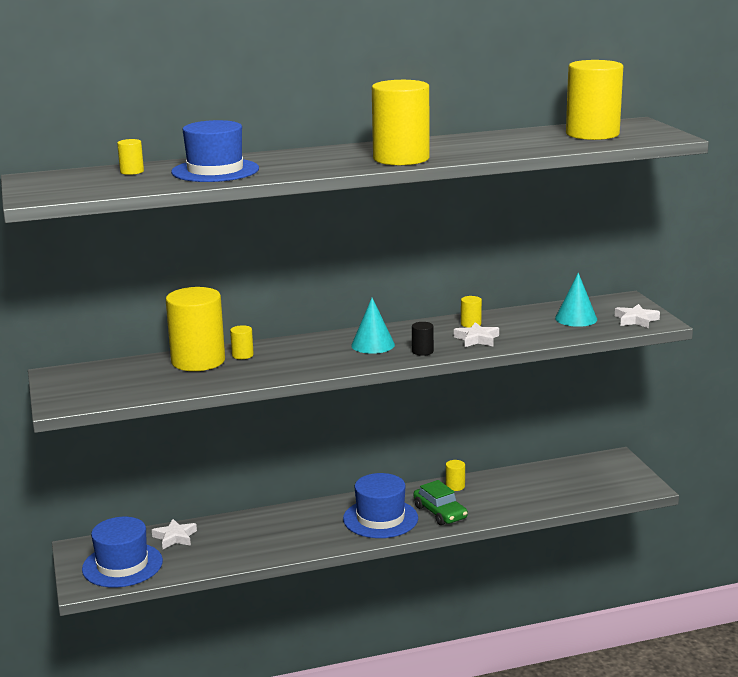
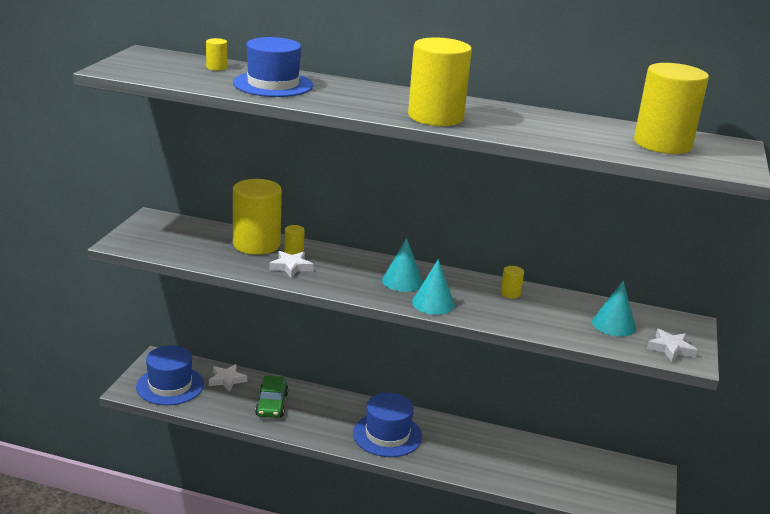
camera: 30 degrees right, 5 degrees up
black cylinder [412,322,434,356] -> turquoise cone [412,259,455,315]
green car [413,480,468,525] -> green car moved to [255,375,288,418]
yellow cylinder [446,460,465,491] -> none
white star [454,322,499,347] -> white star moved to [269,251,313,278]

